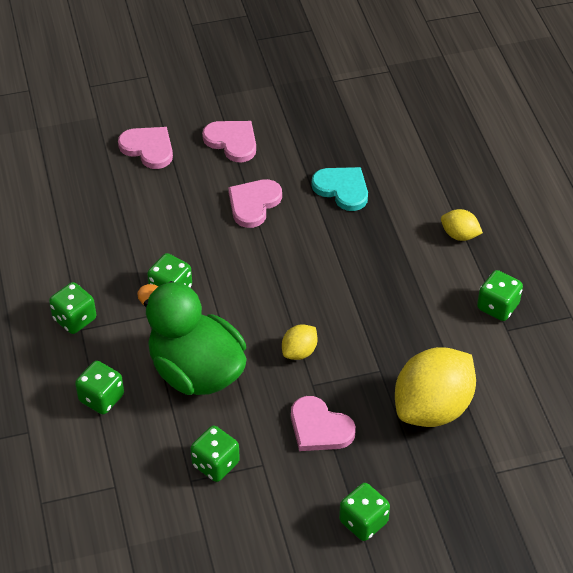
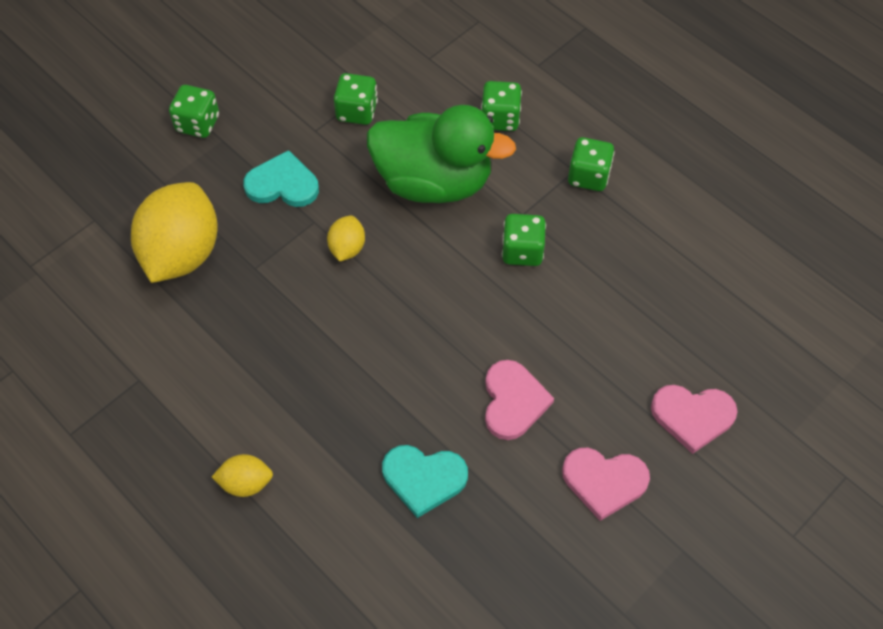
camera: 150 degrees right, 10 degrees up
pink heart [291,396,356,451] -> turquoise heart [243,150,319,207]
green dice [477,270,523,321] -> none

